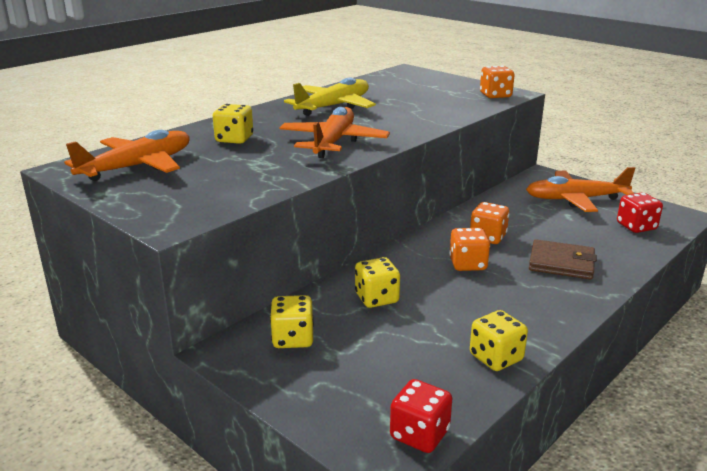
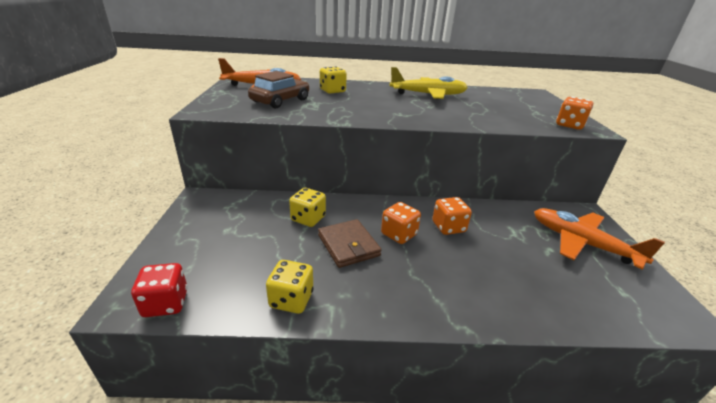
camera: 45 degrees right, 5 degrees up
yellow dice [270,295,314,348] -> none
orange plane [279,107,390,158] -> none
brown wallet [529,239,597,280] -> brown wallet moved to [318,219,381,268]
red dice [617,193,663,233] -> none
none -> brown car [248,71,309,108]

